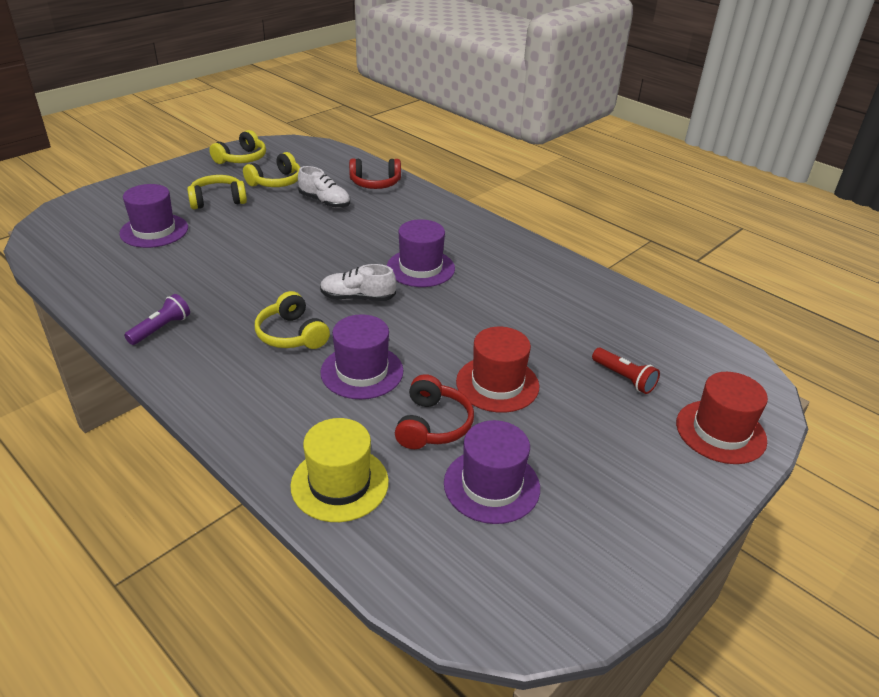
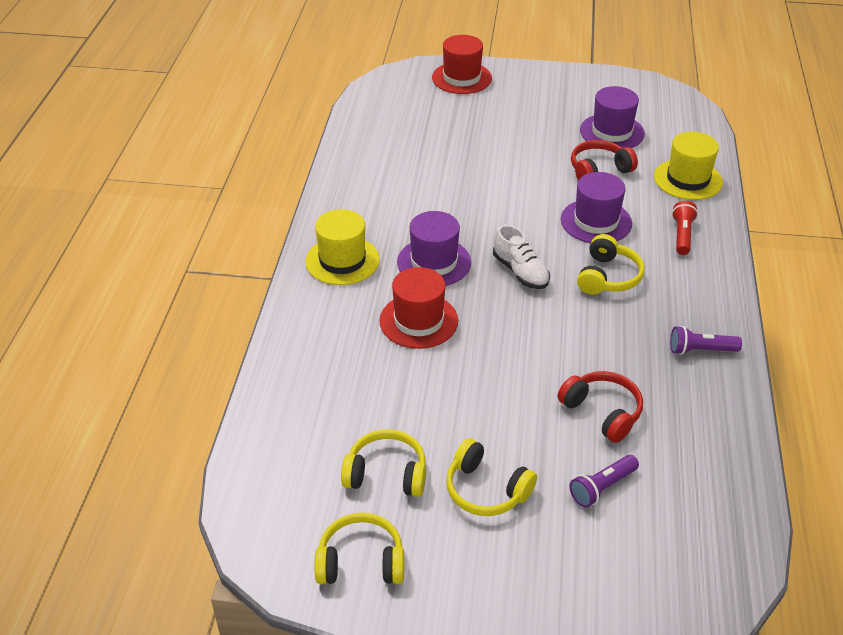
camera: 125 degrees left, 5 degrees up
purple hat [119,184,188,248] -> purple flashlight [569,455,639,507]
white shoe [298,166,350,208] -> none
red headphones [349,159,401,189] -> red headphones moved to [558,371,643,443]
red hat [456,327,539,413] -> red hat moved to [379,267,458,349]
red flashlight [592,348,660,394] -> red flashlight moved to [672,201,698,255]
none -> yellow hat [305,209,380,285]

